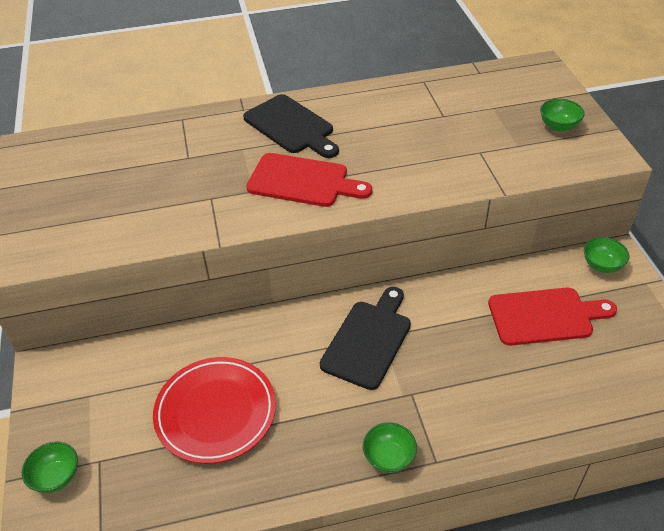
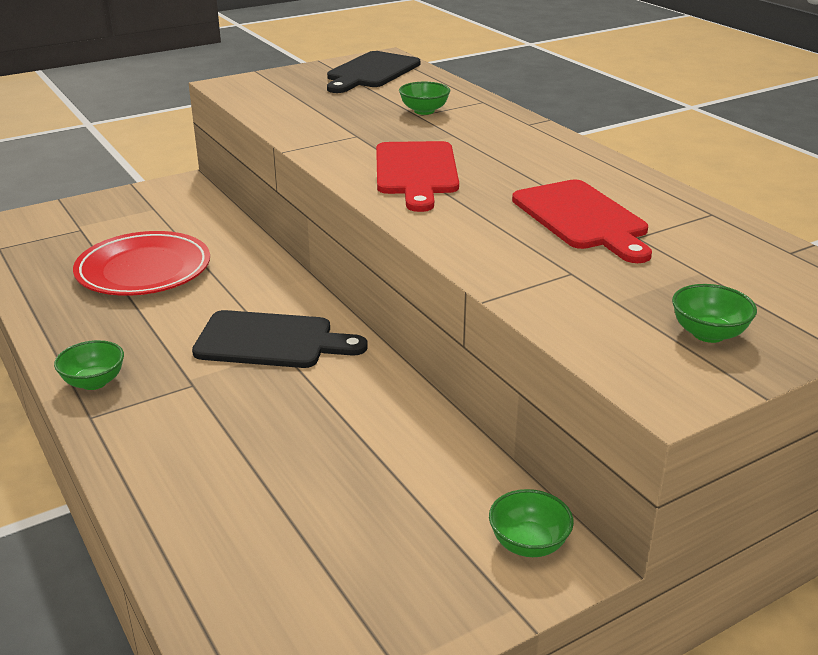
camera: 70 degrees right, 15 degrees down
green bowl [22,442,78,493] -> green bowl moved to [399,82,450,115]
black cutting board [243,94,339,158] -> black cutting board moved to [327,51,420,93]
red cutting board [488,288,617,346] -> red cutting board moved to [512,180,652,263]

